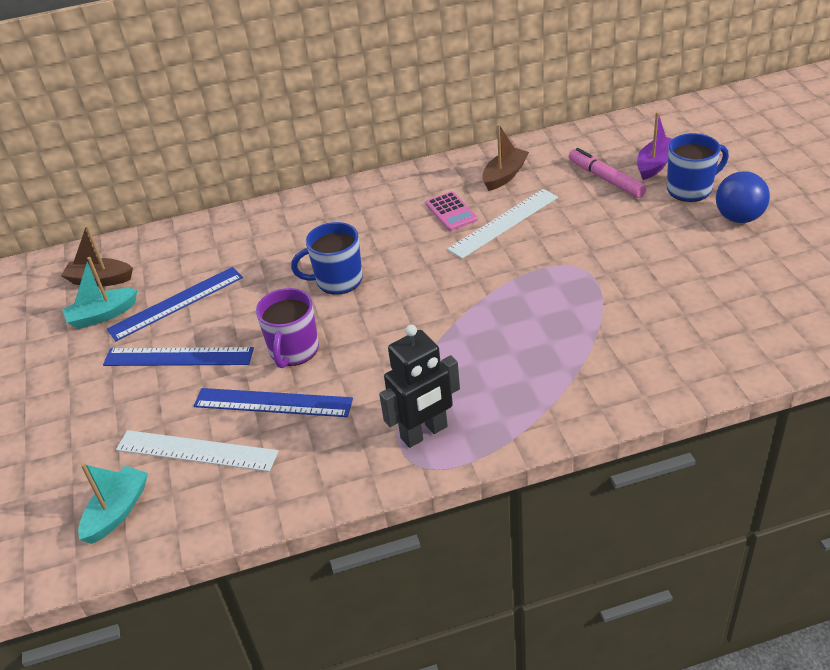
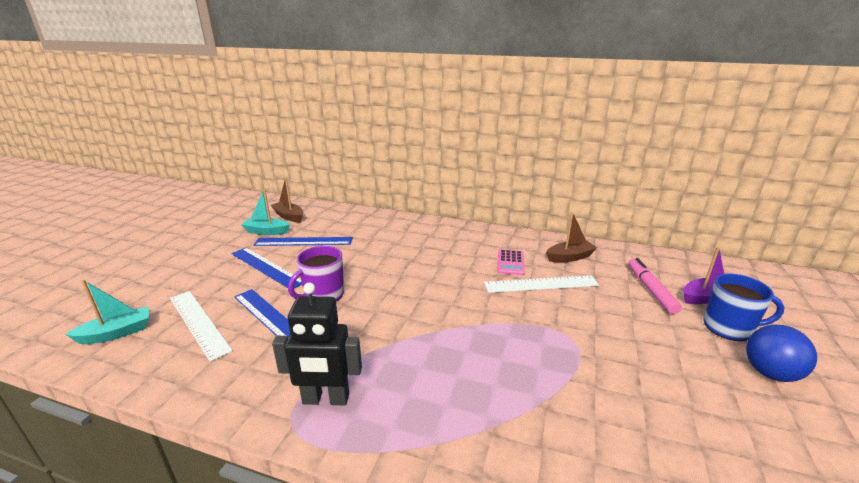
camera: 30 degrees right, 15 degrees down
blue mug [291,222,363,295] -> none

